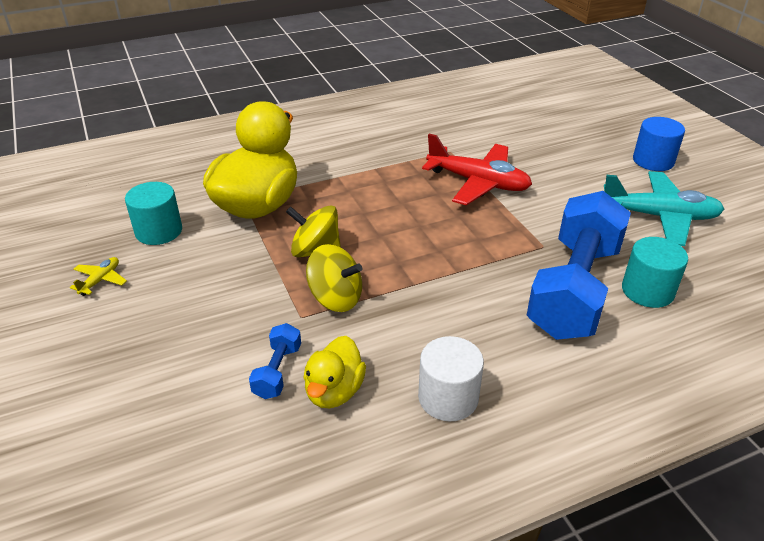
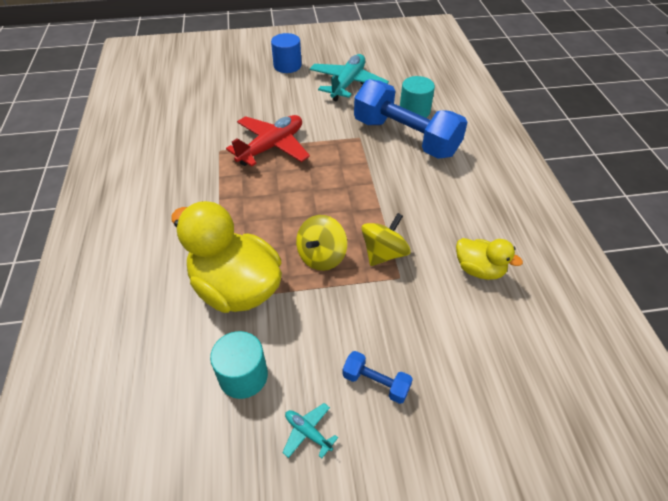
camera: 75 degrees left, 10 degrees up
yellow plane [70,257,127,296] -> turquoise plane [282,403,338,458]
blue dumbbell [249,323,301,399] -> blue dumbbell moved to [342,351,413,404]
white cylinder [418,336,484,421] -> none

